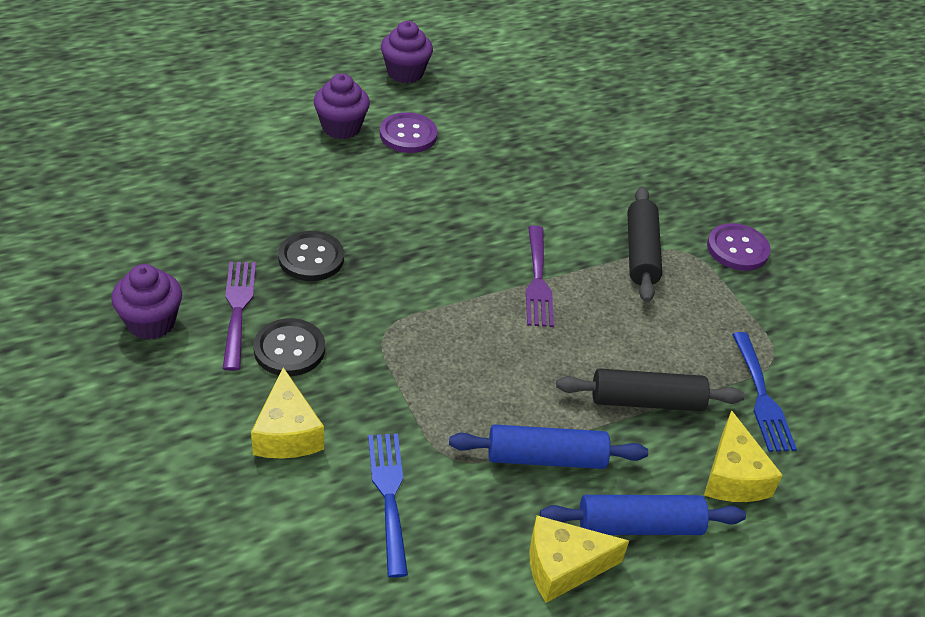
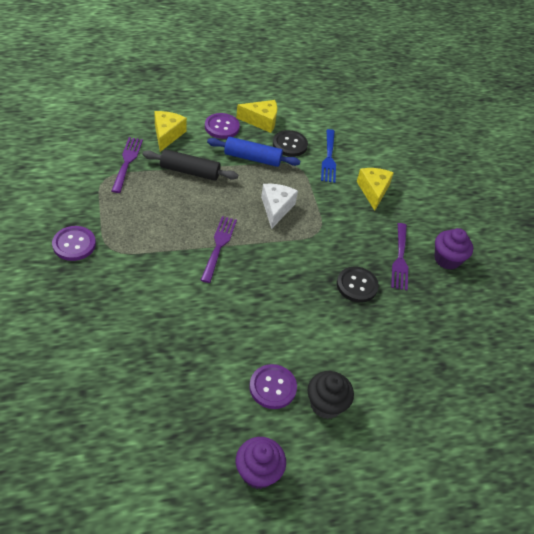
camera: 170 degrees left, 5 degrees up
black button [253,318,325,376] -> black button moved to [273,130,308,157]
purple cupcake [314,74,370,139] -> black cupcake [307,371,354,419]
blue rolling pin [540,495,746,535] -> purple button [205,113,240,139]
black rolling pin [628,187,662,302] -> none
blue fork [732,332,797,452] -> purple fork [112,137,143,193]
none -> white cheese [261,184,298,229]

